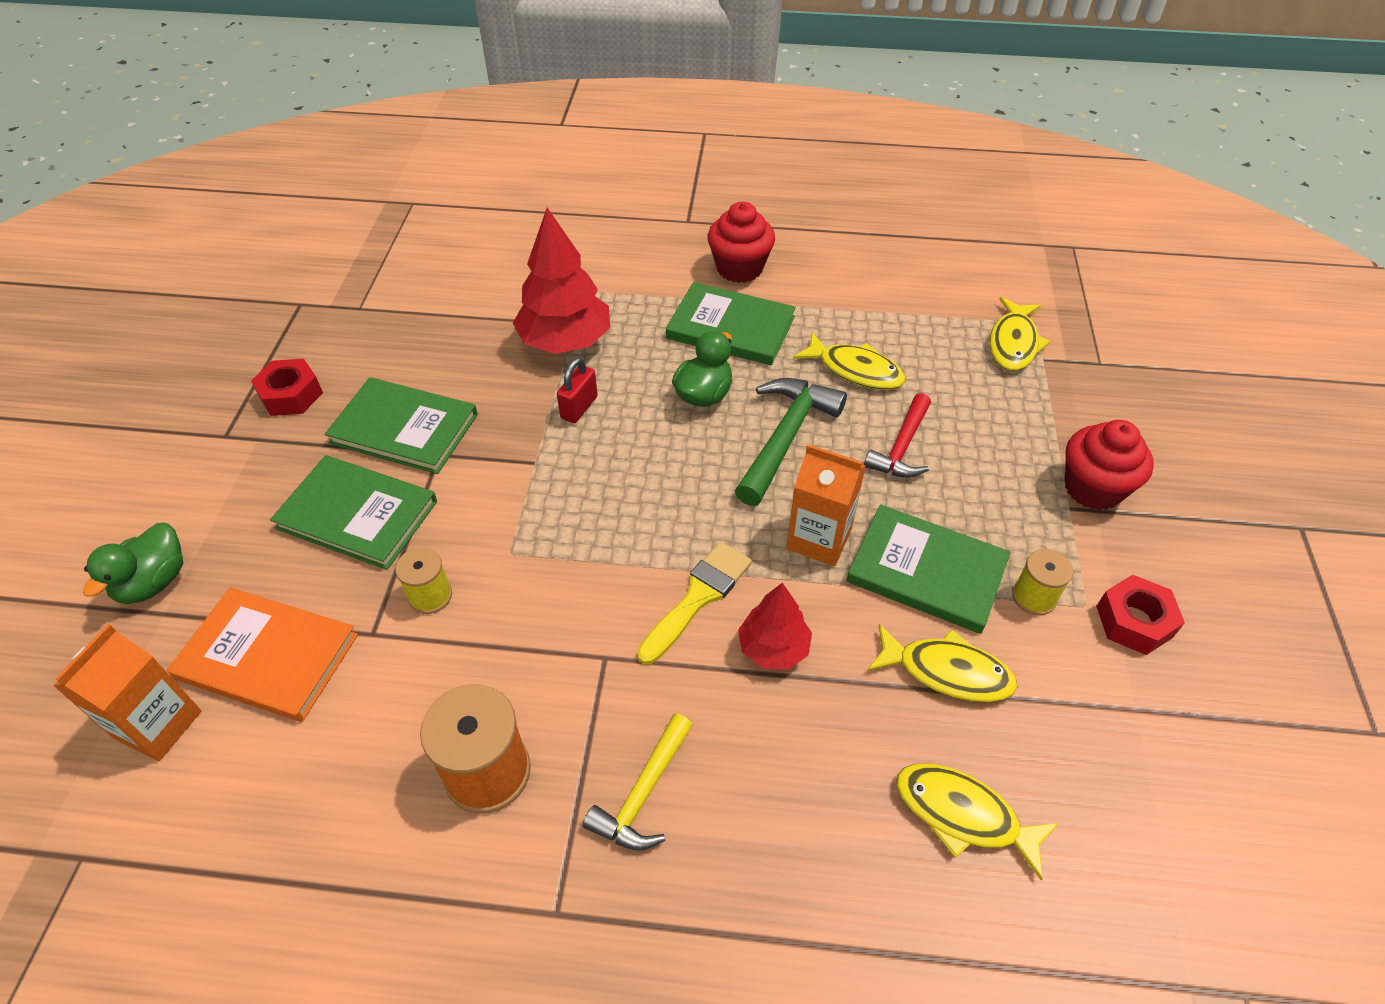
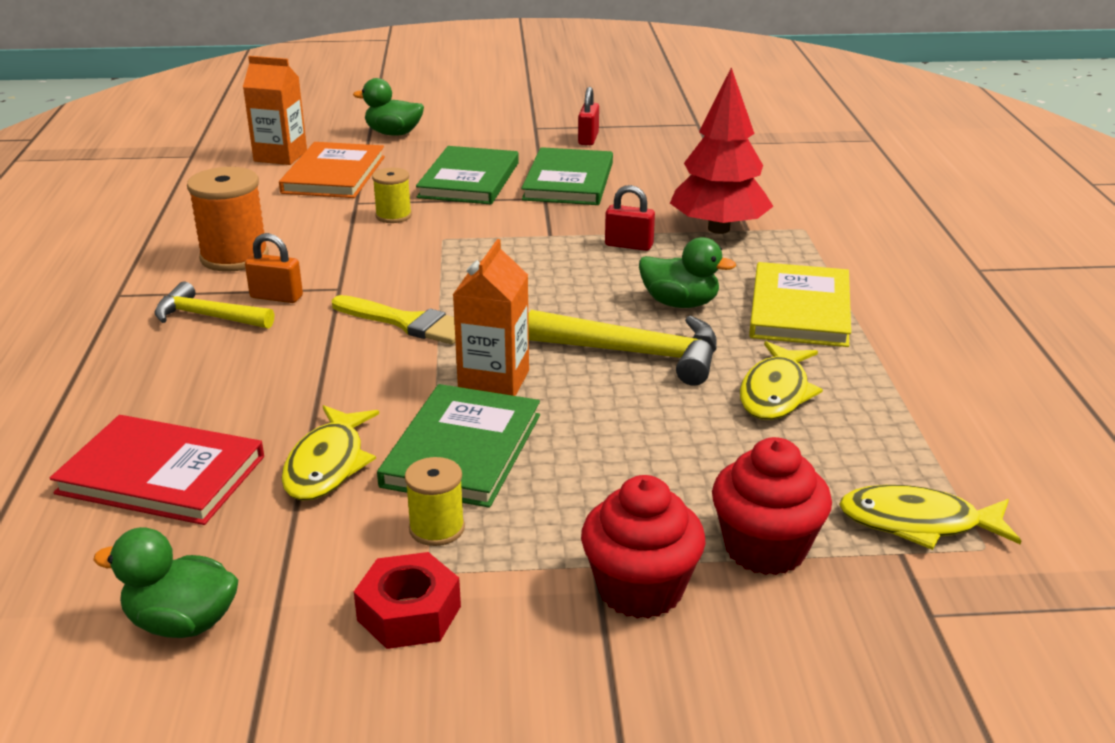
camera: 80 degrees right, 20 degrees down
red nut [251,359,323,416] -> red padlock [578,87,599,145]
green book [666,282,796,365] -> yellow book [749,262,851,347]
red cupcake [708,202,775,283] -> red cupcake moved to [712,437,832,575]
green hammer [735,378,847,506] -> yellow hammer [528,310,717,386]
red tree [738,582,812,670] -> none
red hammer [864,393,931,478] -> none
yellow fish [896,764,1059,880] -> red book [50,415,264,525]
none -> green duck [93,527,238,638]
none -> orange padlock [245,233,303,303]

